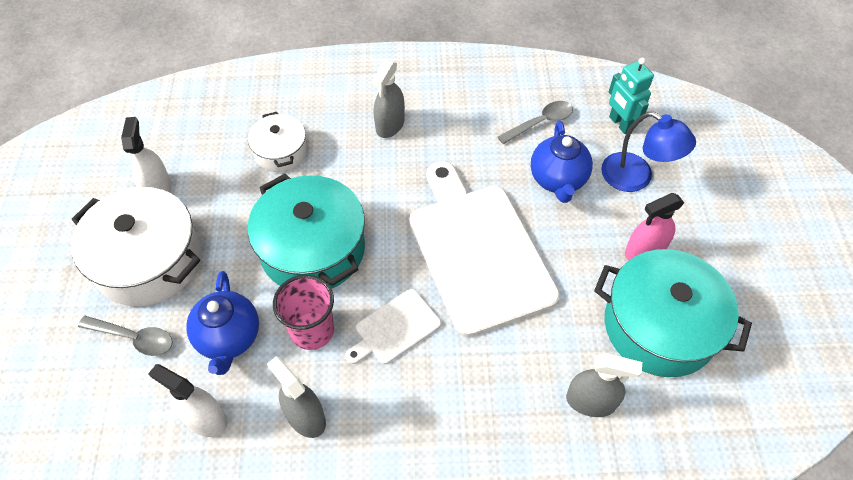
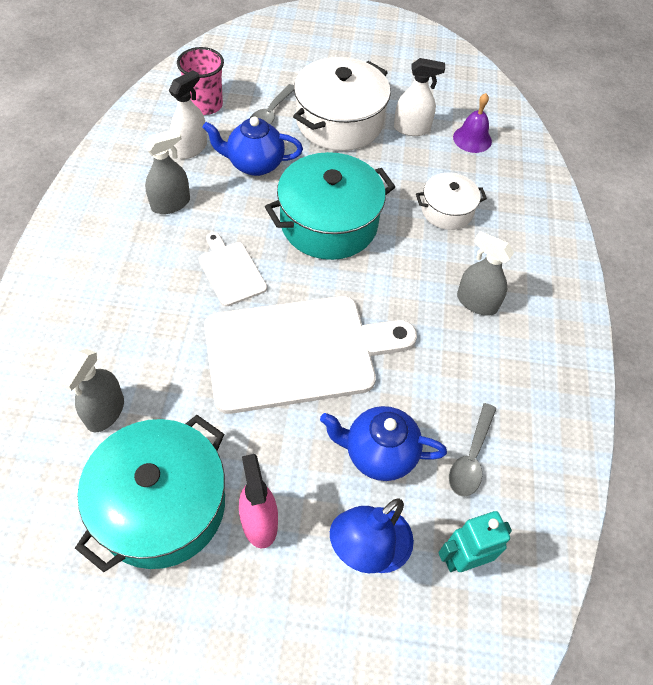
camera: 95 degrees right, 0 degrees up
pink cup [273,275,334,350] -> pink cup moved to [177,47,224,115]
grey spoon [498,101,573,144] -> grey spoon turned 45 degrees clockwise [449,403,497,497]
none -> purple bell [453,93,492,153]

